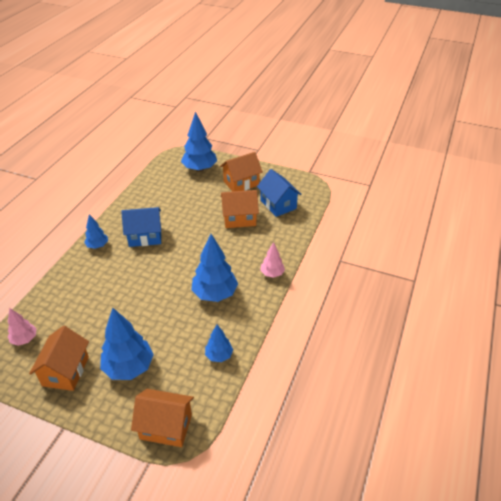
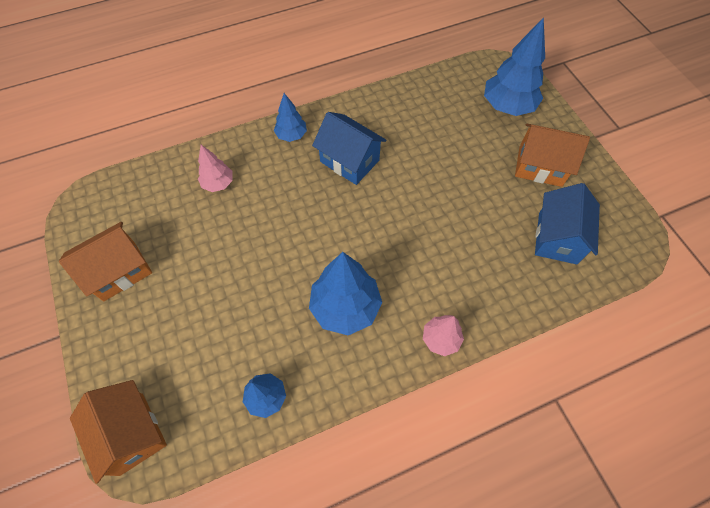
camera: 45 degrees right, 20 degrees up
pink tree [8,308,36,346] -> pink tree moved to [198,145,232,192]
blue tree [100,308,154,380] -> none
orange house [221,190,259,228] -> none

